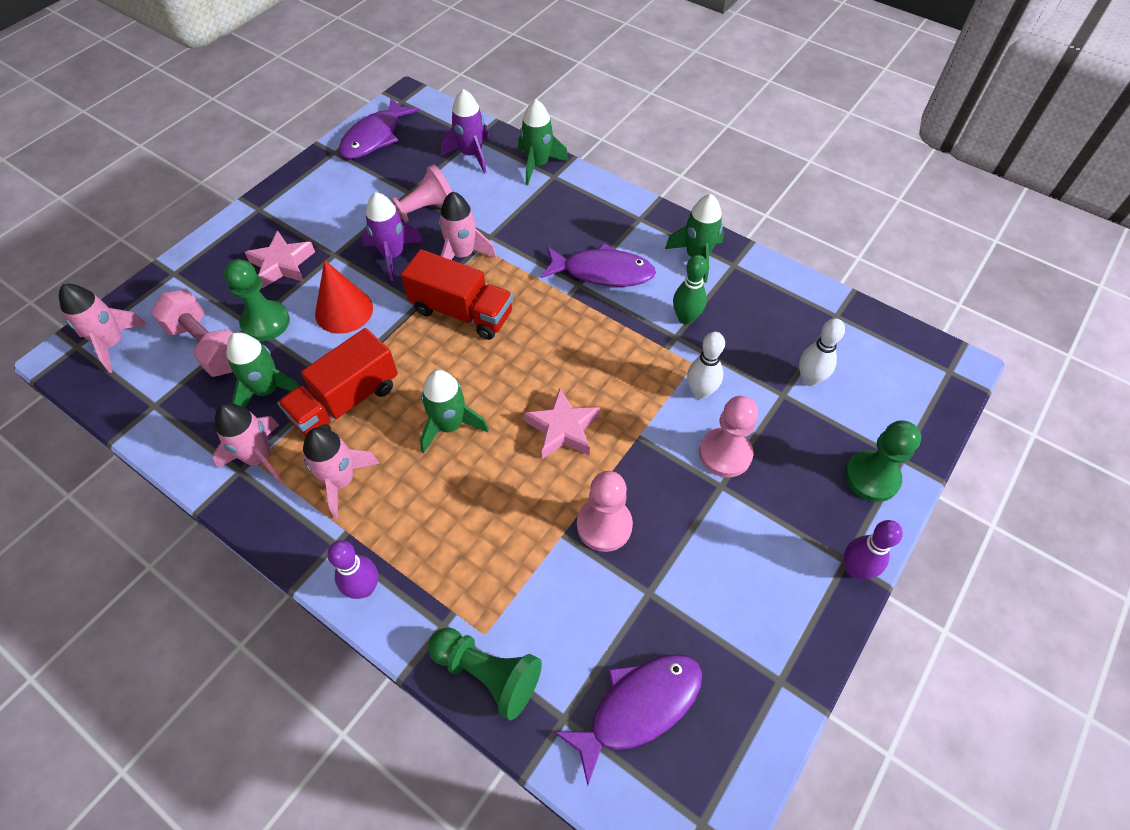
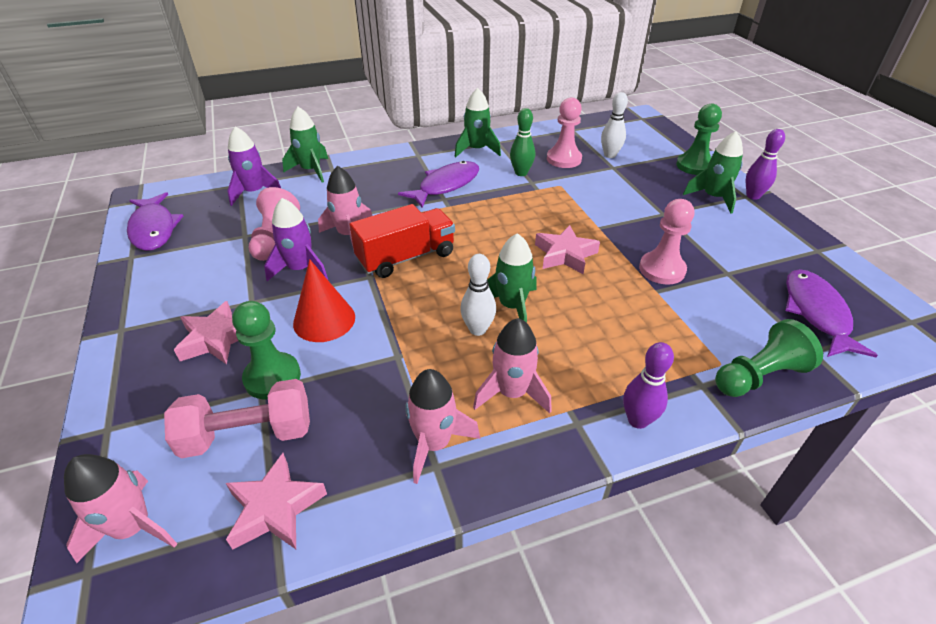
camera: 55 degrees left, 15 degrees down
green rocket [226,332,300,408] -> green rocket moved to [683,131,743,214]
red truck [277,328,398,437] -> none
white bowling pin [687,332,725,399] -> white bowling pin moved to [460,254,496,336]
pink pawn [699,396,758,477] -> pink pawn moved to [547,97,582,168]
none -> pink star [226,453,327,550]

